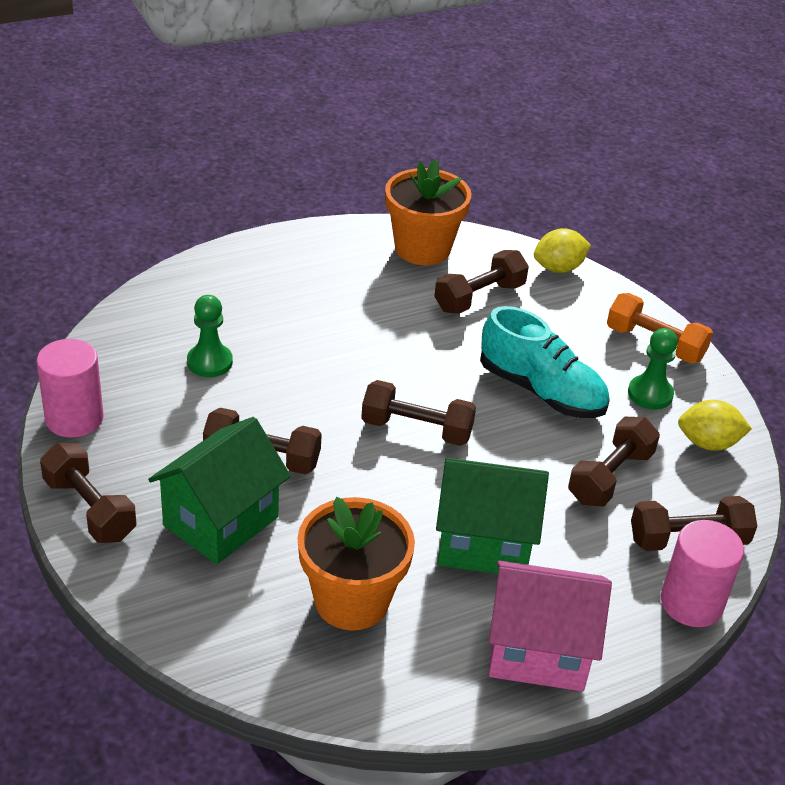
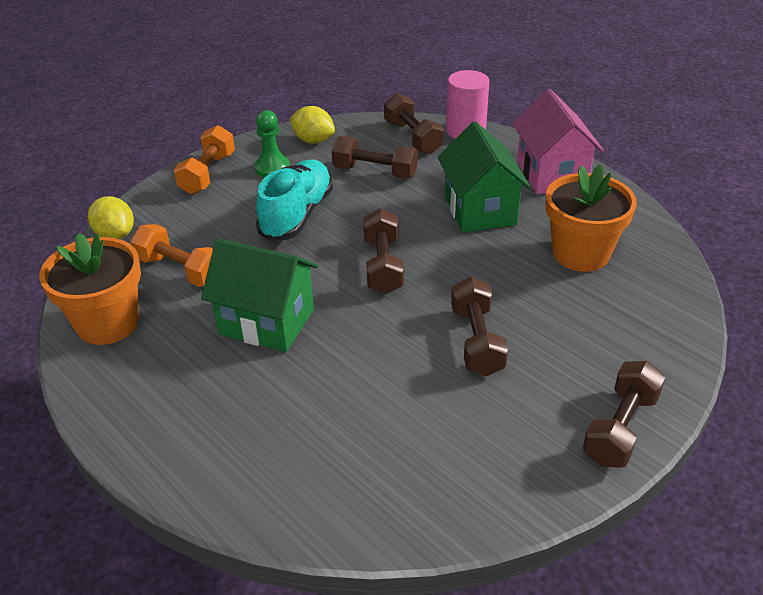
camera: 105 degrees left, 0 degrees up
pink cylinder [37,339,103,438] -> none
green house [148,417,291,564] -> green house moved to [201,238,318,352]
green pawn [187,295,233,377] -> none
brown dumbbell [434,250,529,314] -> orange dumbbell [130,224,213,287]
yellow lemon [678,400,752,451] -> yellow lemon turned 45 degrees counterclockwise [290,106,335,144]

